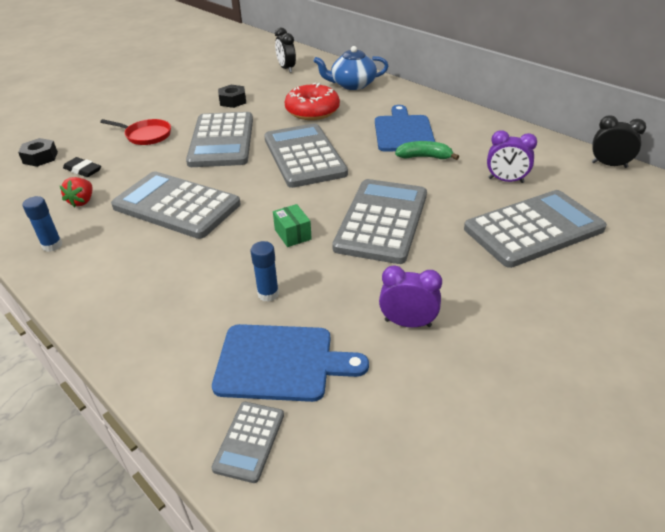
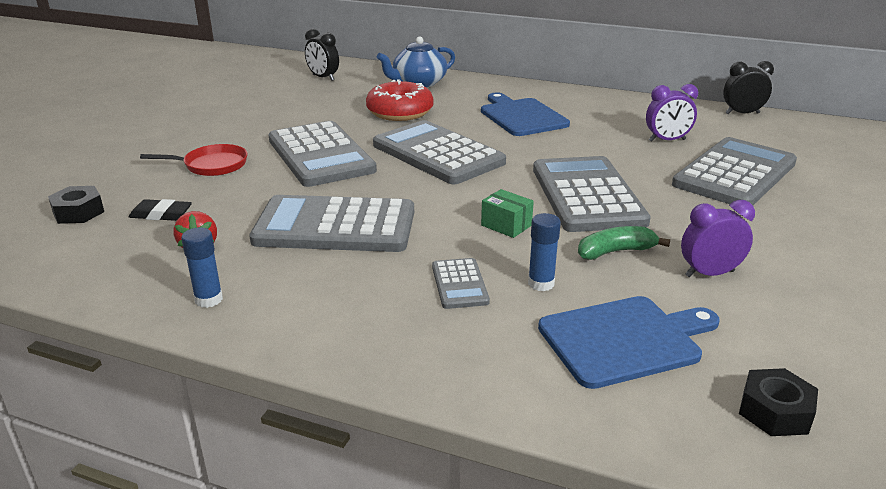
camera: 25 degrees left, 10 degrees down
grey calculator [211,402,284,483] -> grey calculator moved to [432,258,490,309]
black nut [218,85,246,108] -> black nut moved to [739,368,818,436]
green banana [395,141,459,160] -> green banana moved to [578,226,670,260]

